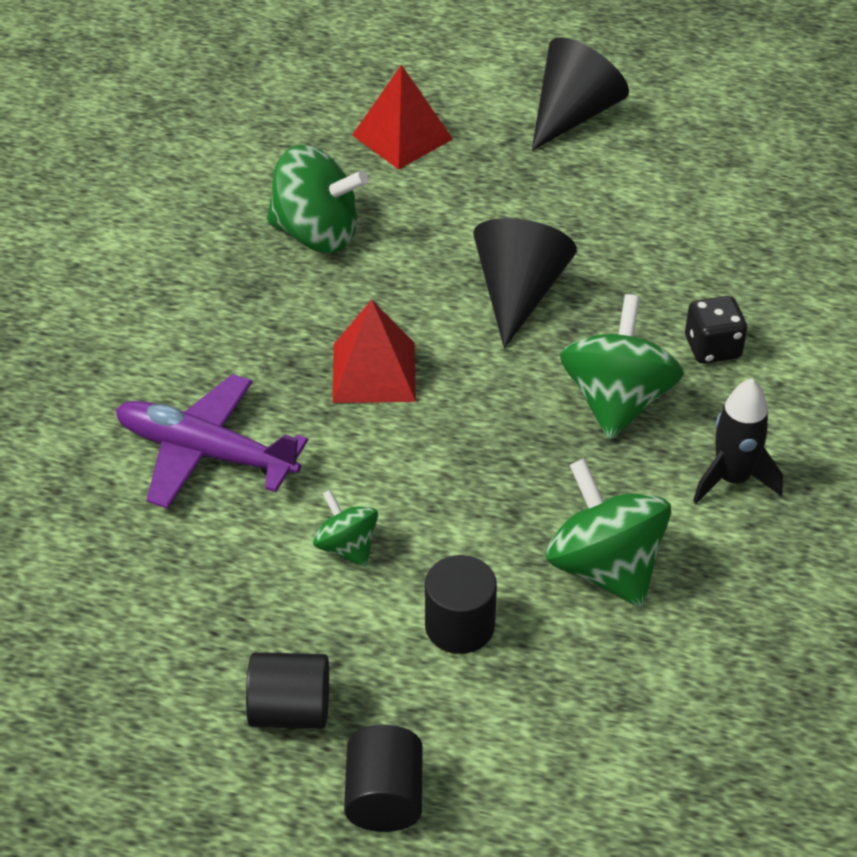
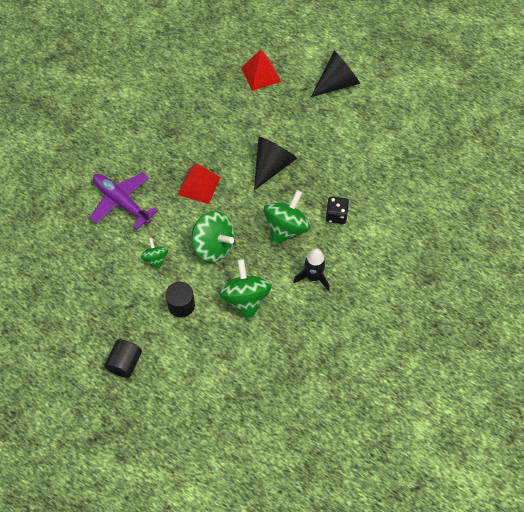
camera: 20 degrees right, 15 degrees up
black cylinder [246,652,329,729] -> none
green spinning top [266,145,368,253] -> green spinning top moved to [191,211,235,263]

